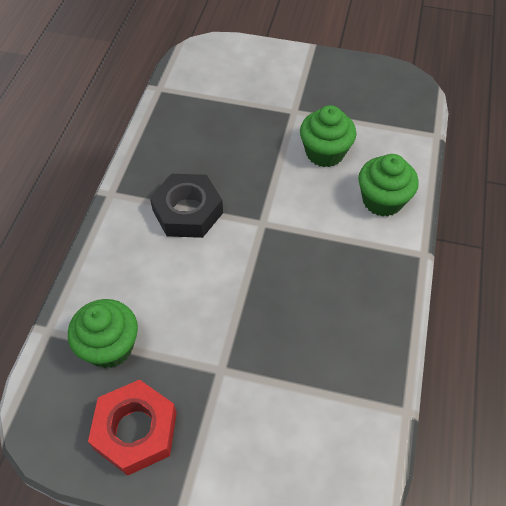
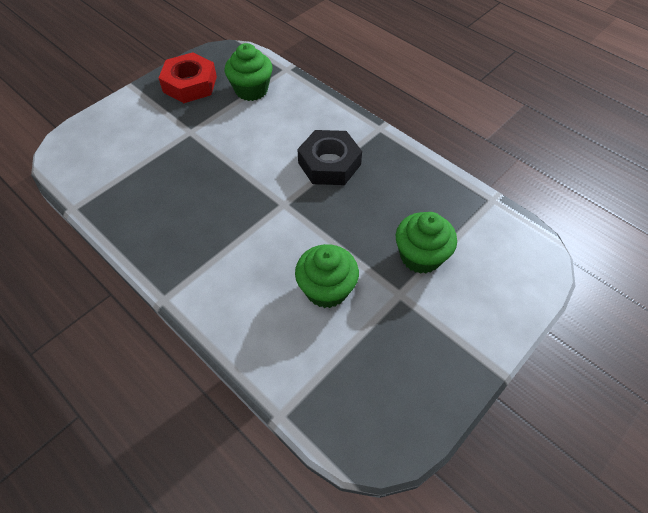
camera: 120 degrees right, 0 degrees up
green cupcake [358,154,419,217] -> green cupcake moved to [396,212,457,274]

